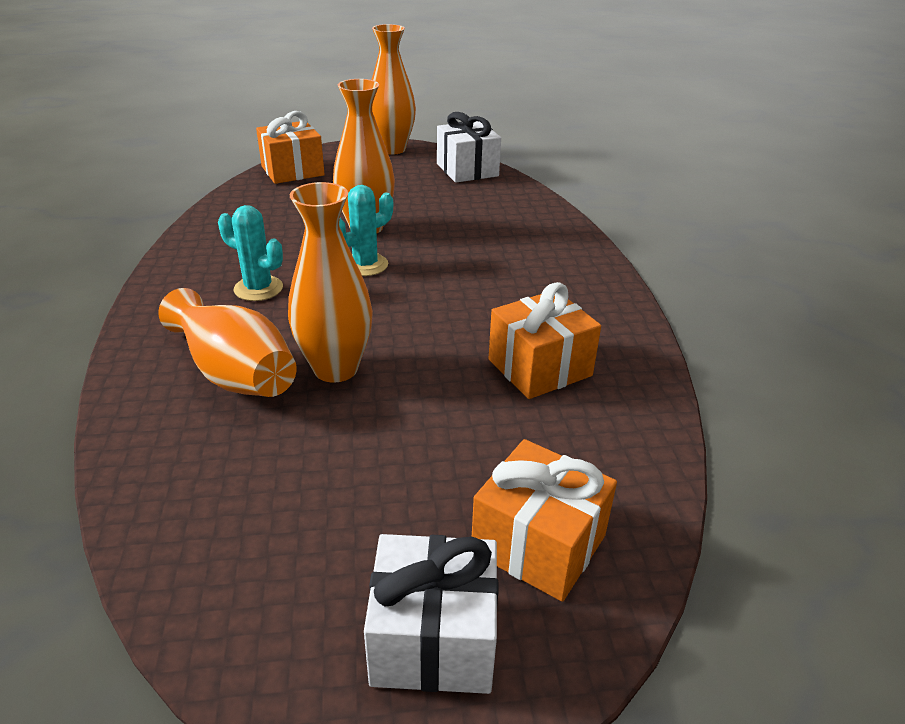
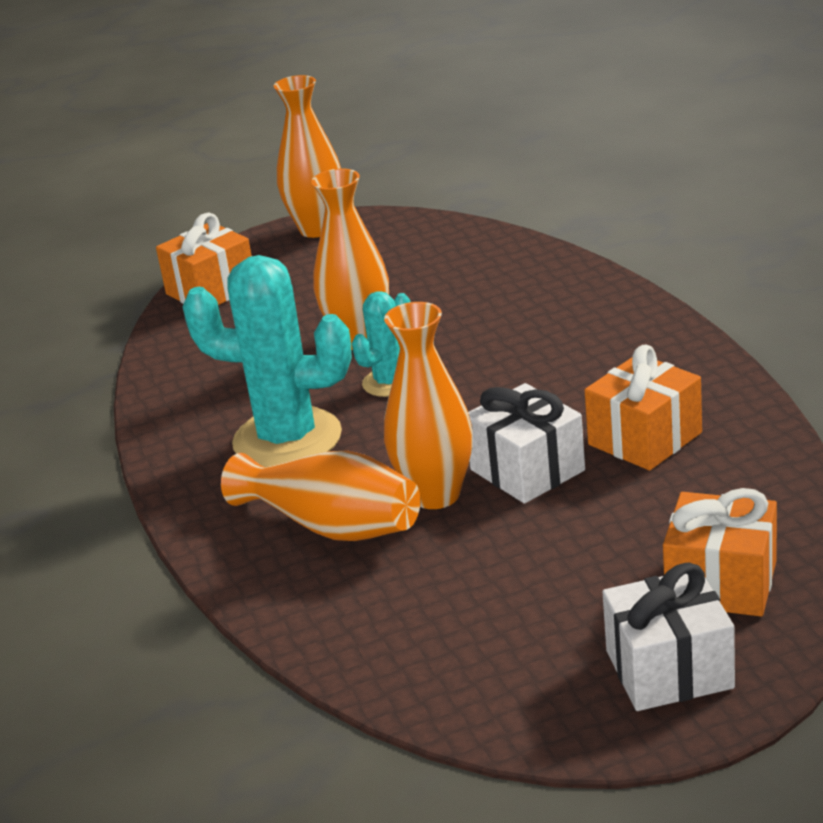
camera: 10 degrees left, 5 degrees down
turquoise cactus [218,205,283,301] -> turquoise cactus [183,255,352,467], size x1.91
white gift [437,112,501,183] -> white gift moved to [468,383,585,504]

